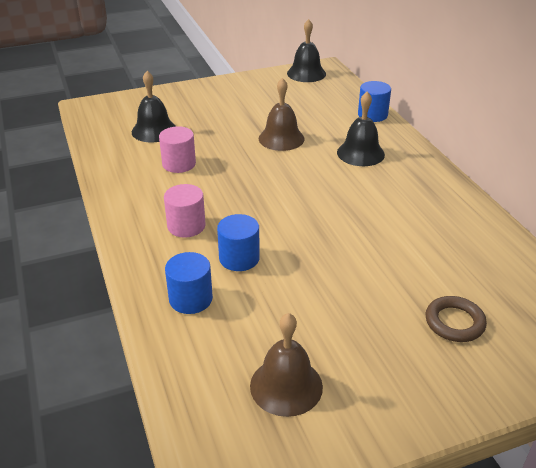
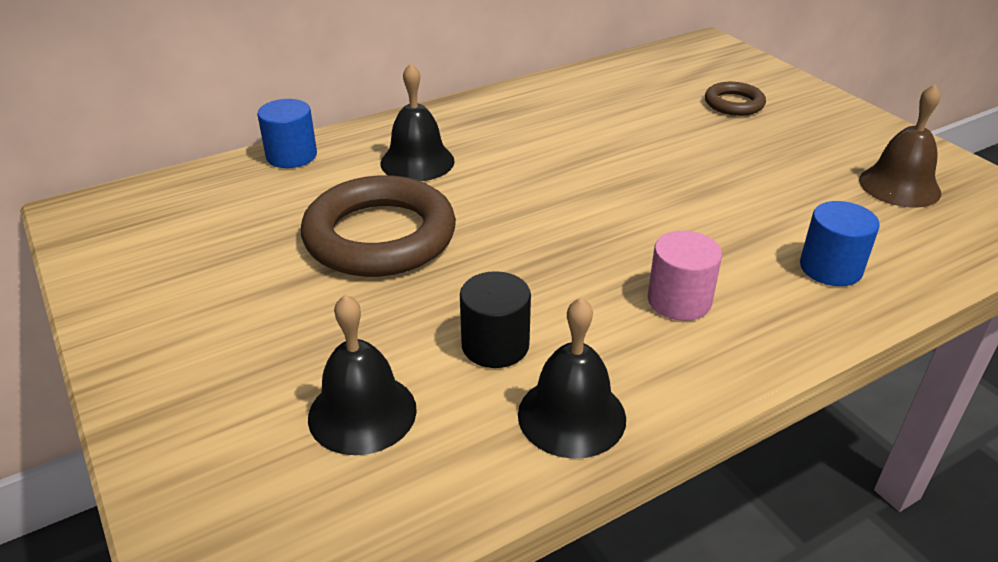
camera: 100 degrees left, 0 degrees up
pink cylinder [159,126,196,173] -> black cylinder [460,271,531,368]
blue cylinder [217,214,260,271] -> none
brown bell [259,78,305,151] -> brown ring [301,175,456,277]
black bell [287,19,326,82] -> black bell moved to [518,297,626,459]

